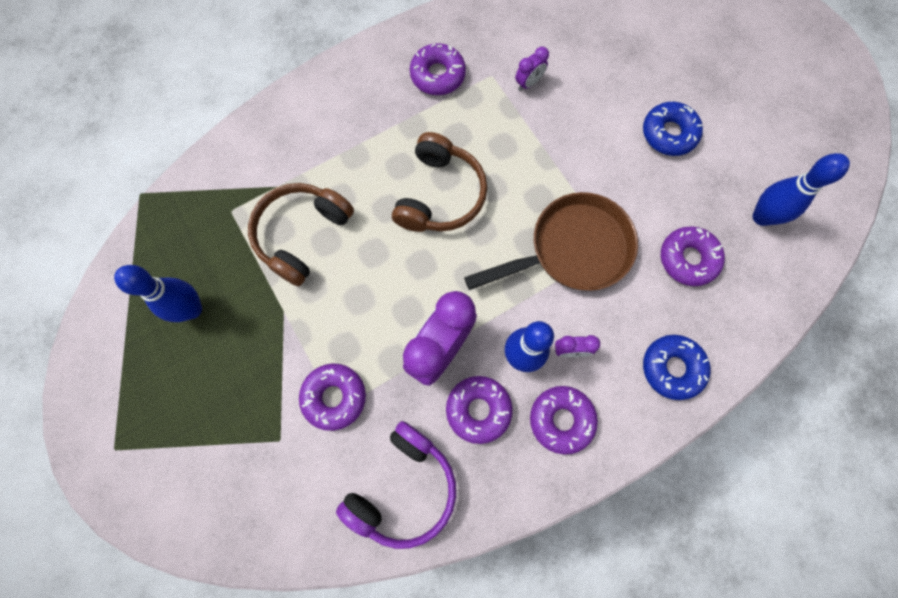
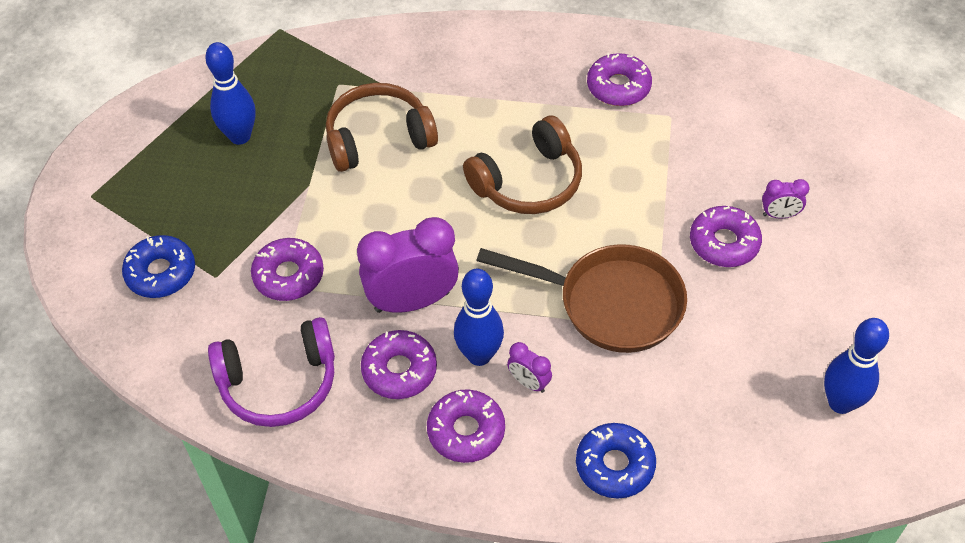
camera: 40 degrees right, 20 degrees down
purple clock [515,47,549,91] -> purple clock moved to [762,179,809,219]
blue donut [643,102,703,156] -> blue donut moved to [122,235,195,298]
purple donut [661,226,725,286] -> purple donut moved to [690,206,762,267]

